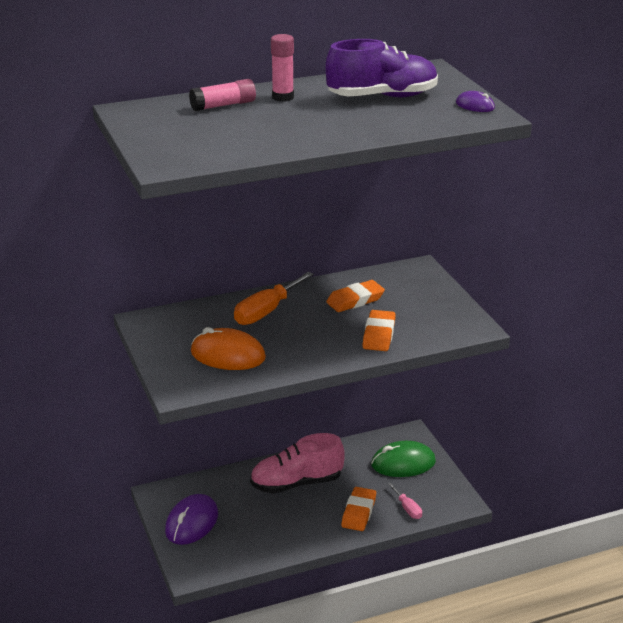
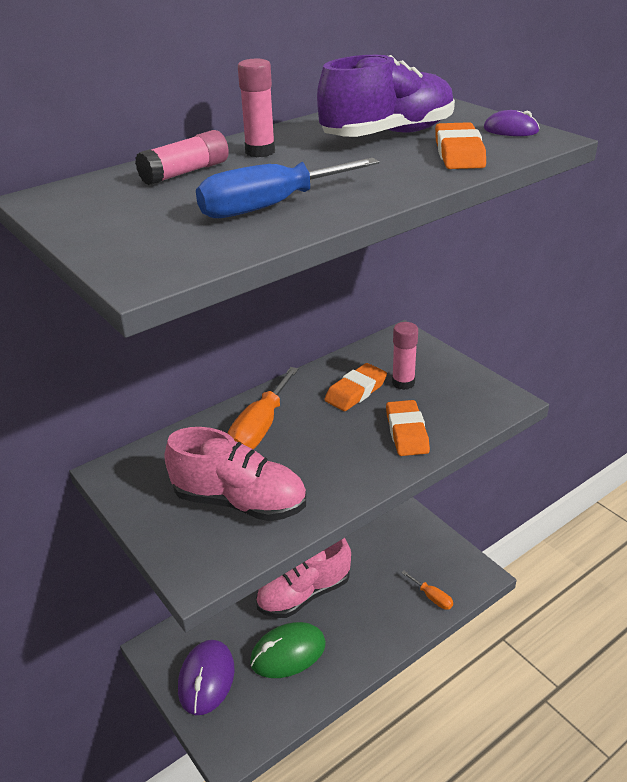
camera: 15 degrees left, 5 degrees up
orange mouse [191,327,266,370] -> pink shoe [164,427,306,521]
orange eraser [341,487,376,531] -> orange eraser moved to [435,122,486,169]
green mouse [371,441,436,477] -> green mouse moved to [250,622,326,678]
pink screwdriver [388,483,422,519] -> orange screwdriver [401,571,453,610]
none -> blue screwdriver [196,158,379,218]
none -> pink glue stick [392,322,418,390]

